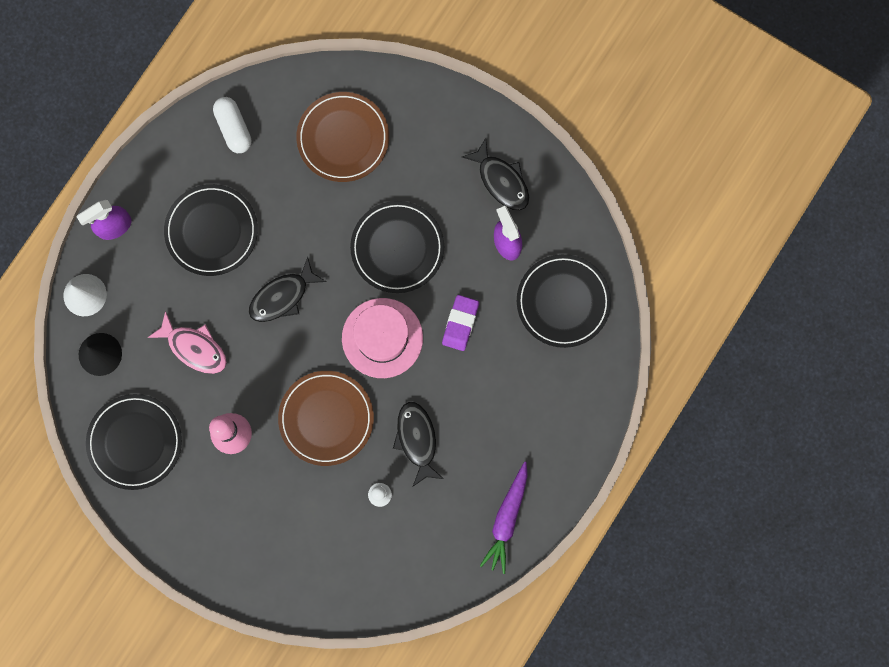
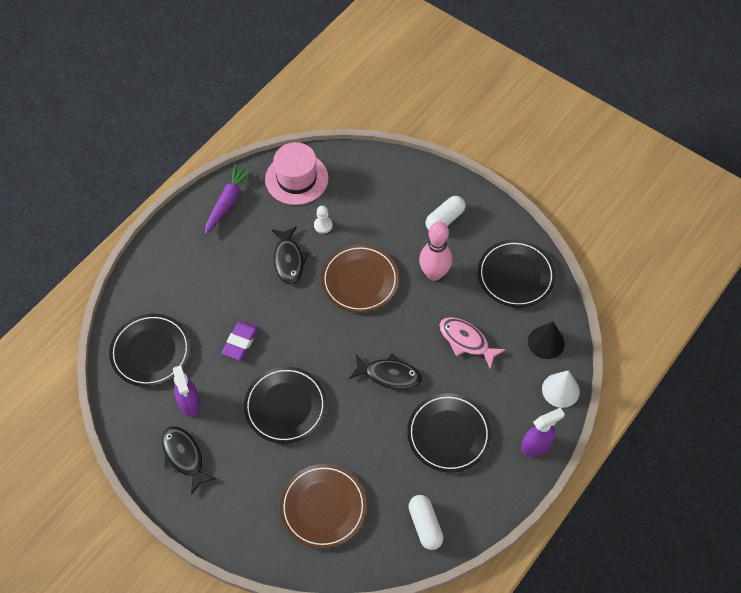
camera: 175 degrees left, 20 degrees down
black fish [249,257,327,322] -> black fish turned 45 degrees clockwise [349,354,422,390]
pink hat [342,298,423,378] -> pink hat moved to [265,142,328,205]
none -> white capsule [426,196,465,230]

